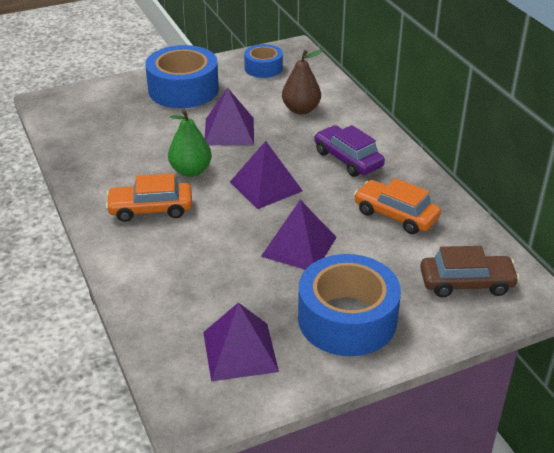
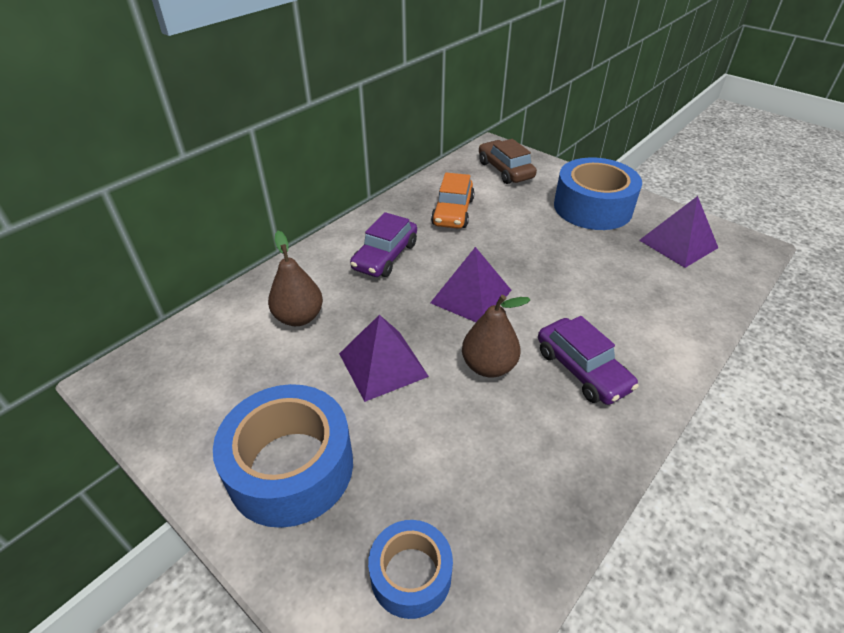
camera: 115 degrees left, 5 degrees up
orange car [106,173,192,222] -> purple car [538,316,639,405]
green pear [168,109,212,177] -> brown pear [462,295,530,377]
blue tape [244,44,283,78] -> blue tape moved to [368,520,453,619]
purple pyramid [261,200,337,270] -> none

